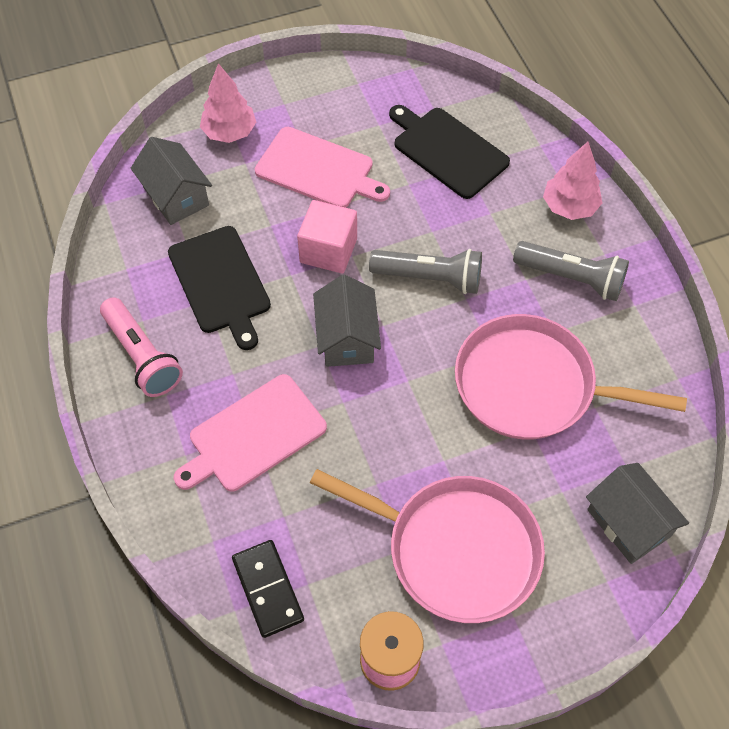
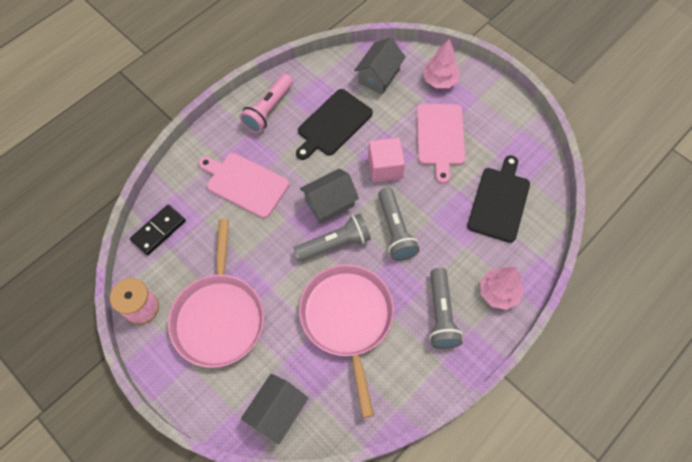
camera: 65 degrees right, 5 degrees up
none -> grey flashlight [293,214,371,262]

